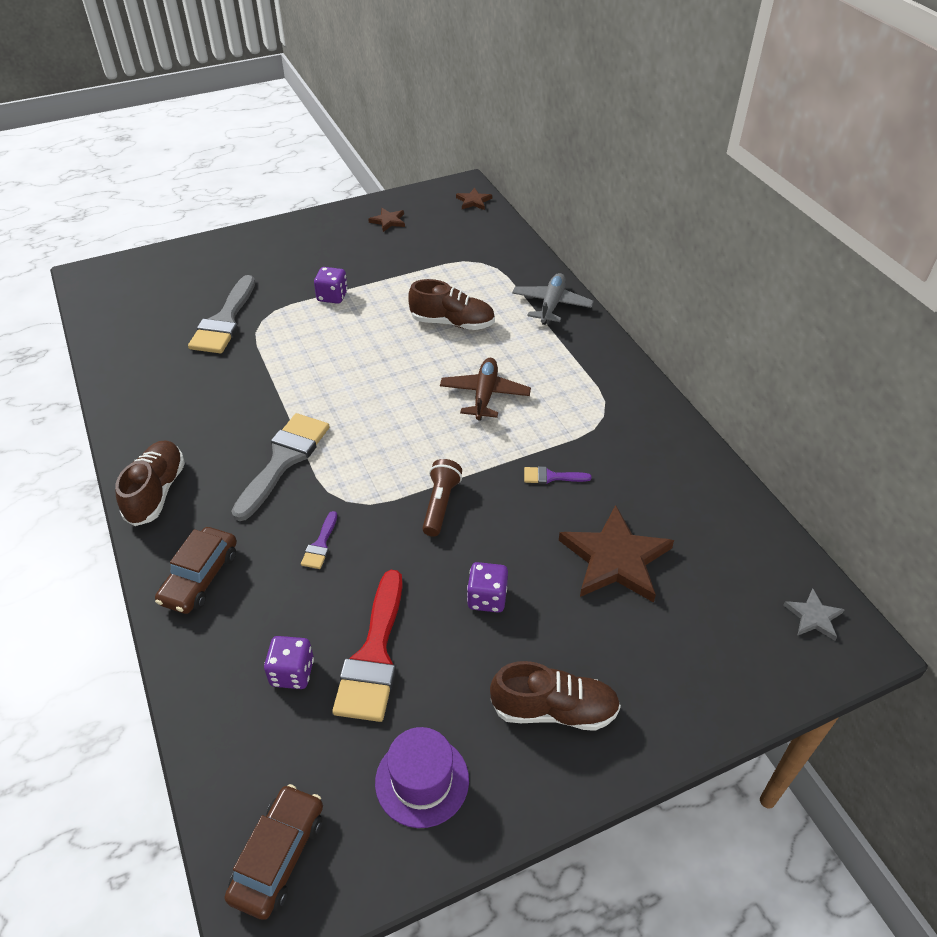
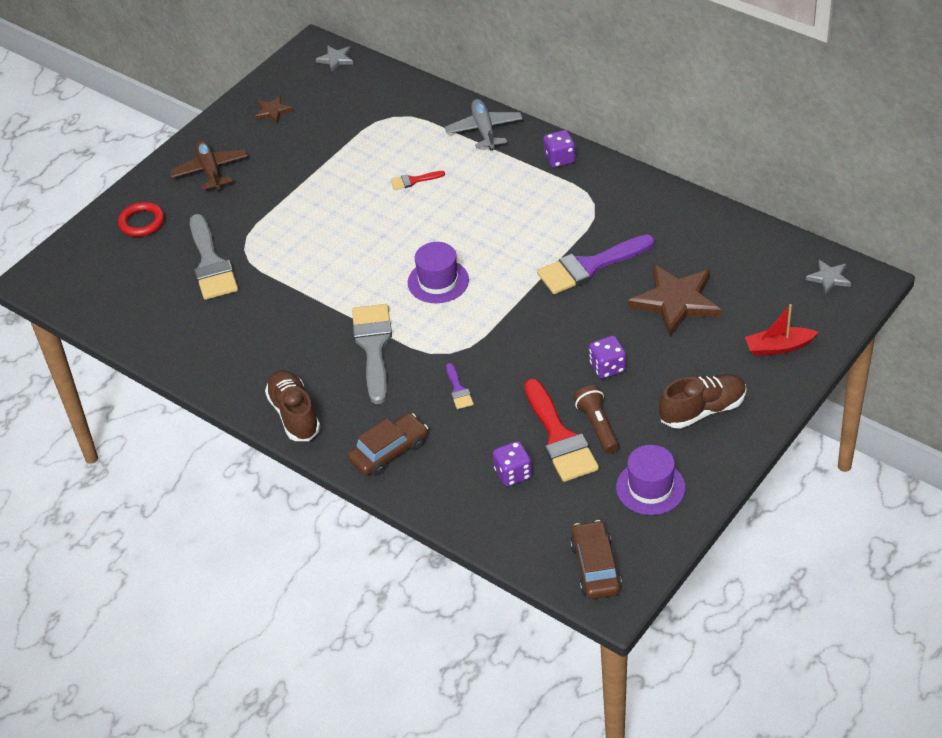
camera: 25 degrees left, 0 degrees up
brown car [155,527,237,614] -> brown car turned 120 degrees counterclockwise [347,413,428,476]
purple dice [314,267,348,304] -> purple dice moved to [543,130,575,168]
brown shoe [408,279,495,330] -> red brush [390,171,445,190]
brown flashlight [422,459,462,536] -> brown flashlight moved to [574,385,619,454]
brown plane [440,358,531,421] -> brown plane moved to [169,140,248,191]
brown star [456,187,492,210] -> grey star [315,45,353,72]
purple brush [524,466,592,484] -> purple brush [537,234,655,294], size x2.16
none -> red ring [118,202,165,237]
none -> purple hat [408,242,469,303]
none -> red boat [745,304,818,356]

